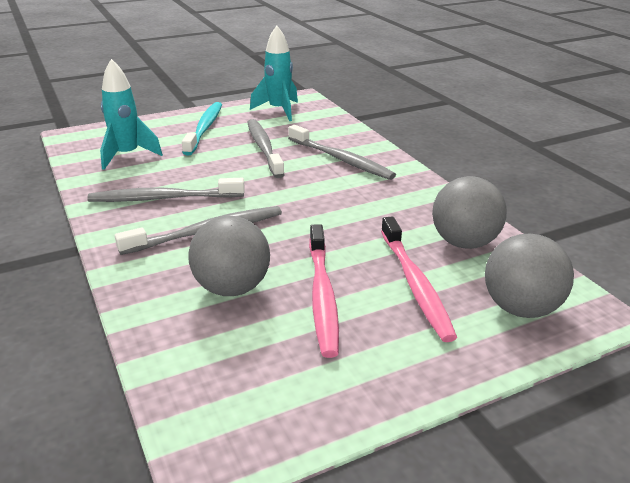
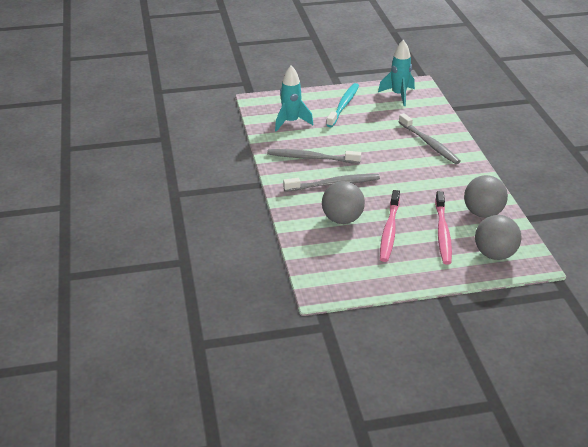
camera: 15 degrees right, 5 degrees up
grey toothbrush [247,119,285,178] -> none

